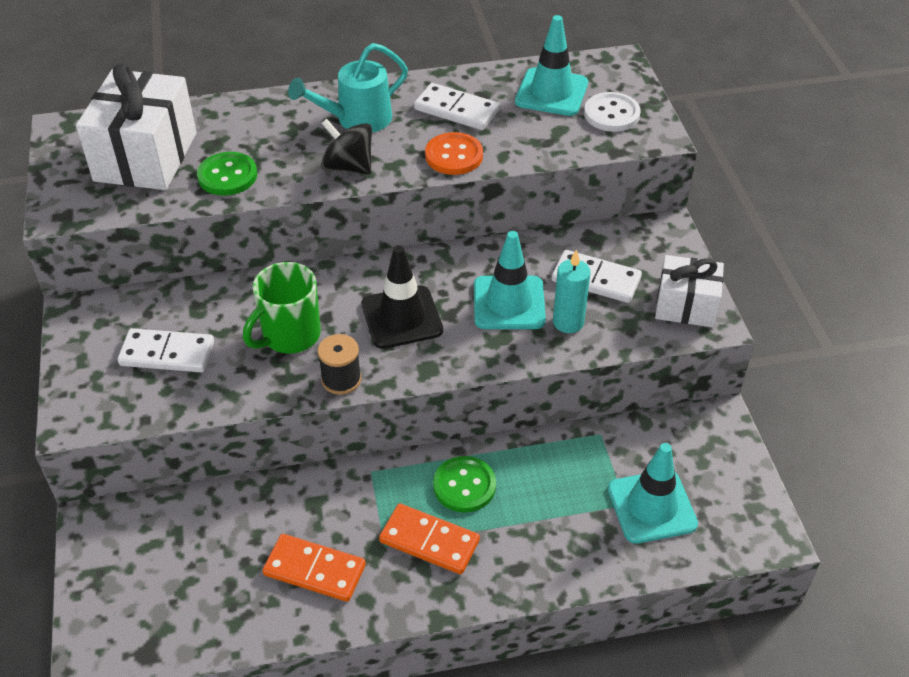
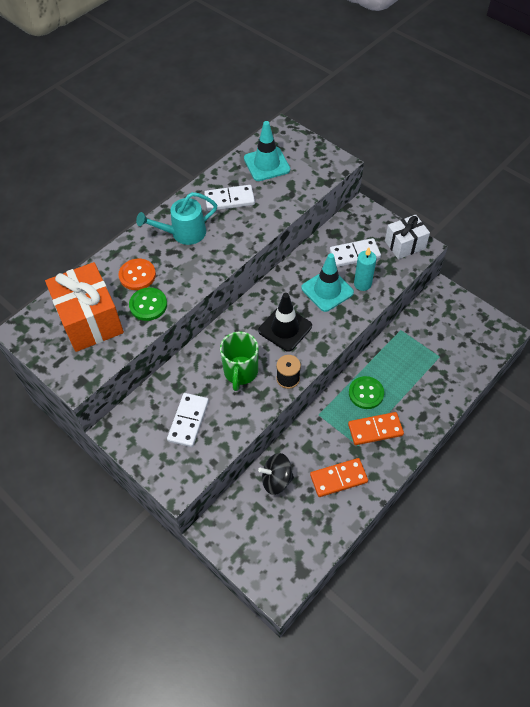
camera: 35 degrees left, 10 degrees up
white gift [76,63,197,190] -> orange gift [45,262,124,352]
white domino [118,328,214,372] -> white domino turned 45 degrees counterclockwise [167,393,209,447]
turquoise watering can [288,43,408,133] -> turquoise watering can turned 45 degrees clockwise [136,192,217,245]
black spinning top [321,119,372,174] -> black spinning top moved to [258,453,294,495]
orange button [425,132,483,175] -> orange button moved to [118,259,156,290]
white button [584,92,641,132] -> none
turquoise traffic cone [608,443,698,544] -> none

